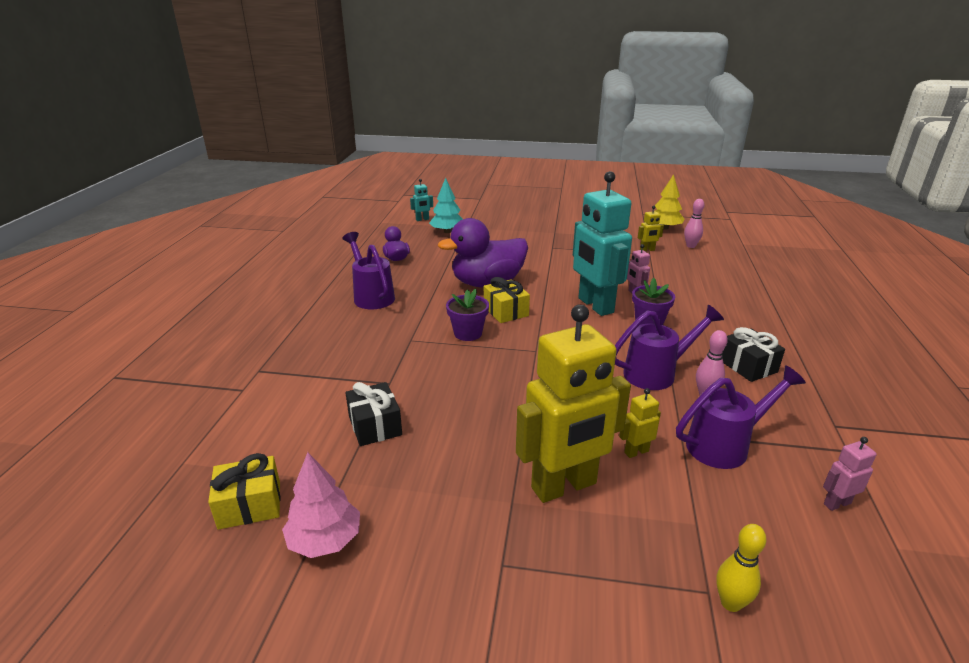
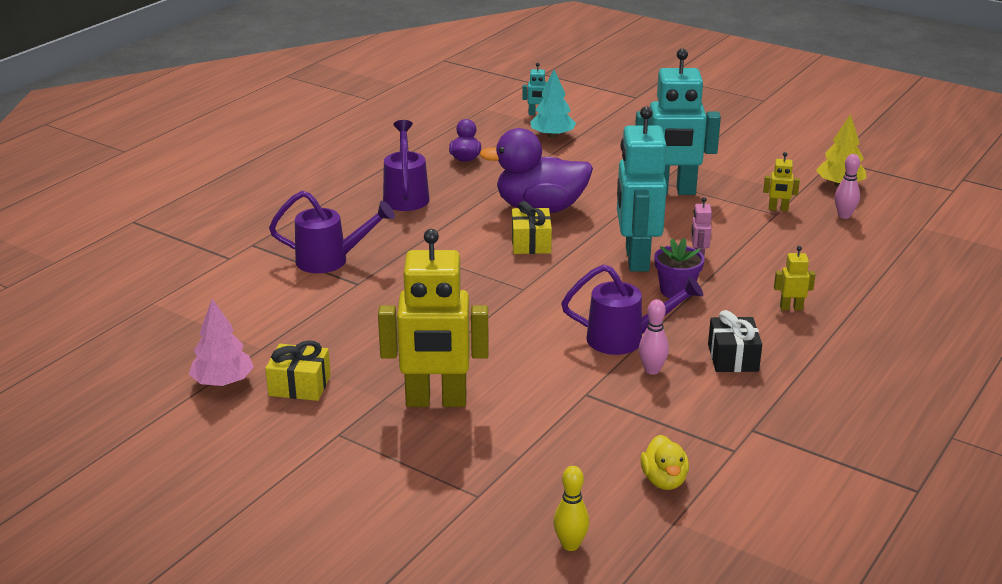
camera: 25 degrees right, 0 degrees up
yellow gift [208,453,281,529] -> yellow gift moved to [265,340,331,401]
black gift [345,382,402,446] -> none
purple flower pot [446,289,489,341] -> none
yellow robot [619,388,661,458] -> yellow robot moved to [774,246,816,310]
purple watering can [676,365,806,469] -> purple watering can moved to [269,191,395,273]
yellow bowling pin [716,524,767,612] -> yellow bowling pin moved to [553,466,589,551]
pink robot [823,437,877,511] -> yellow duck [640,435,689,490]
none -> turquoise robot [635,48,721,195]

